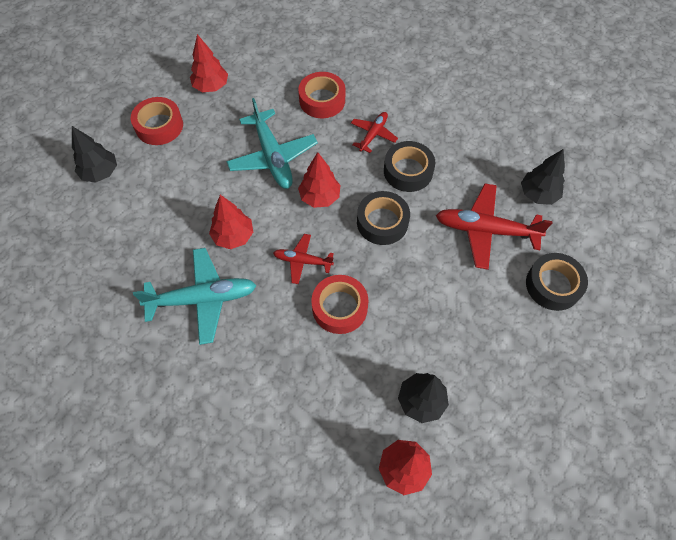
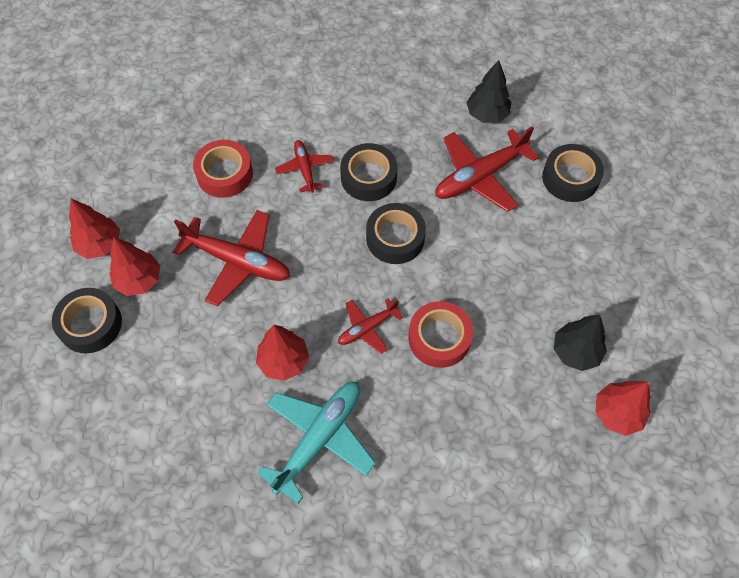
camera: 45 degrees left, 0 degrees up
black tree [72,126,117,183] -> none
red tape [131,97,183,145] -> black tape [52,288,122,354]
turquoise plane [226,98,318,189] -> red plane [173,210,290,306]
red tree [298,152,341,208] -> red tree moved to [109,237,160,296]

